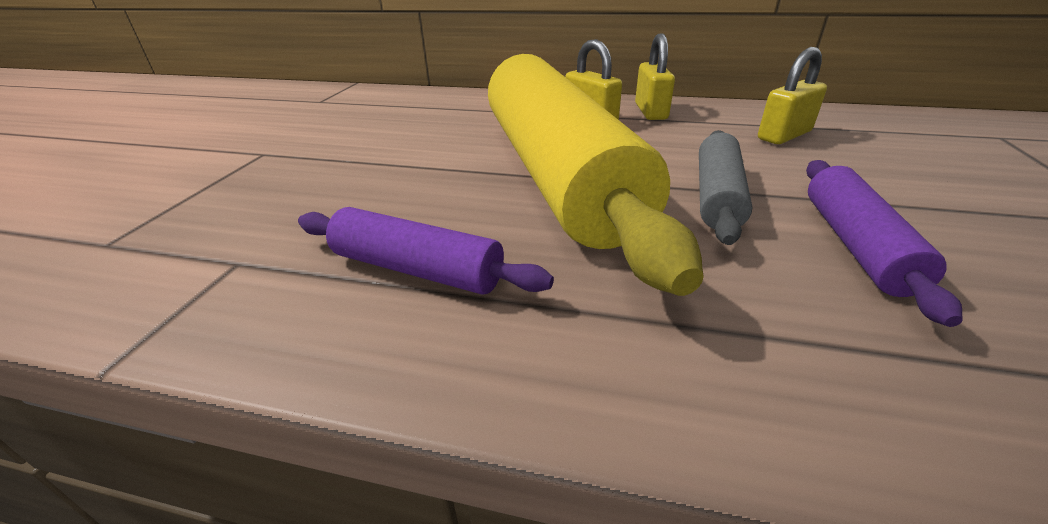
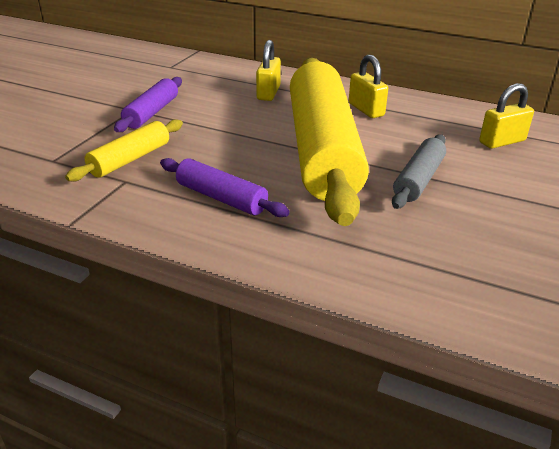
camera: 10 degrees right, 0 degrees up
yellow padlock [635,33,675,120] -> yellow padlock moved to [256,40,281,101]
purple rolling pin [806,160,963,327] -> purple rolling pin moved to [114,77,182,132]
none -> yellow rolling pin [65,119,183,181]

